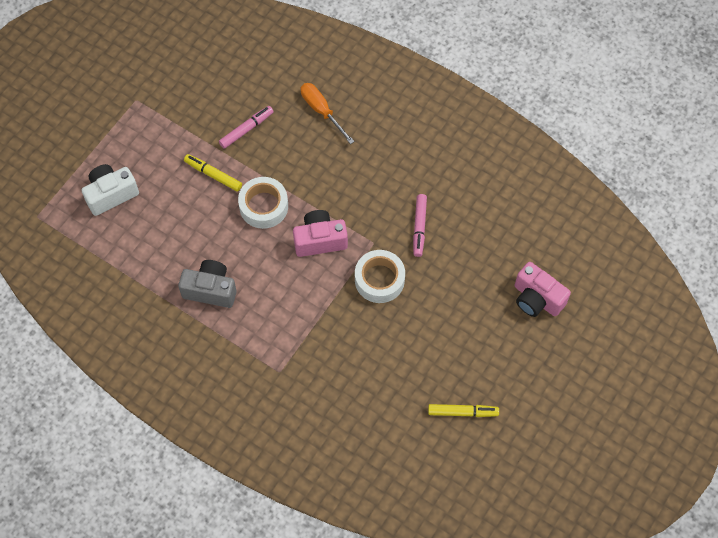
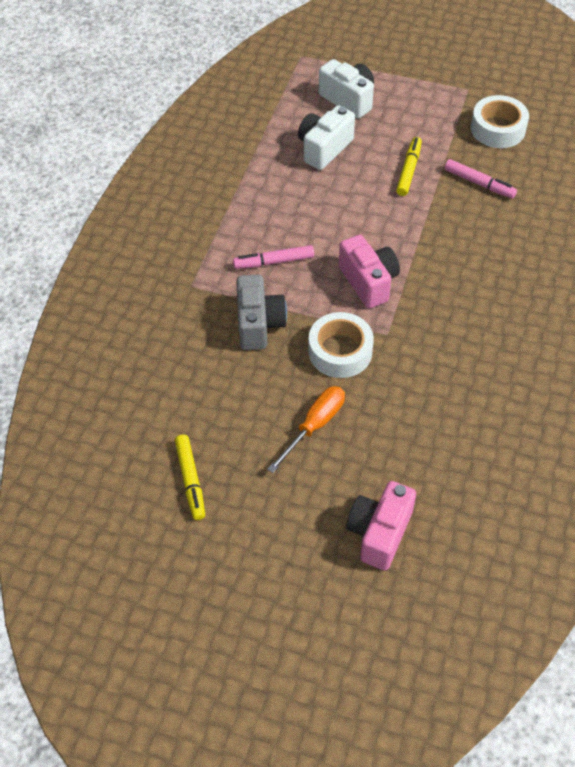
camera: 75 degrees right, 10 degrees down
grey camera [178,260,237,308] -> grey camera moved to [236,274,287,350]
white tape [238,177,288,229] -> white tape moved to [471,95,529,148]
orange screwdriver [301,83,355,144] -> orange screwdriver moved to [267,386,345,473]
pink marker [413,194,427,257] -> pink marker moved to [233,245,314,269]
none -> white camera [298,105,355,170]

